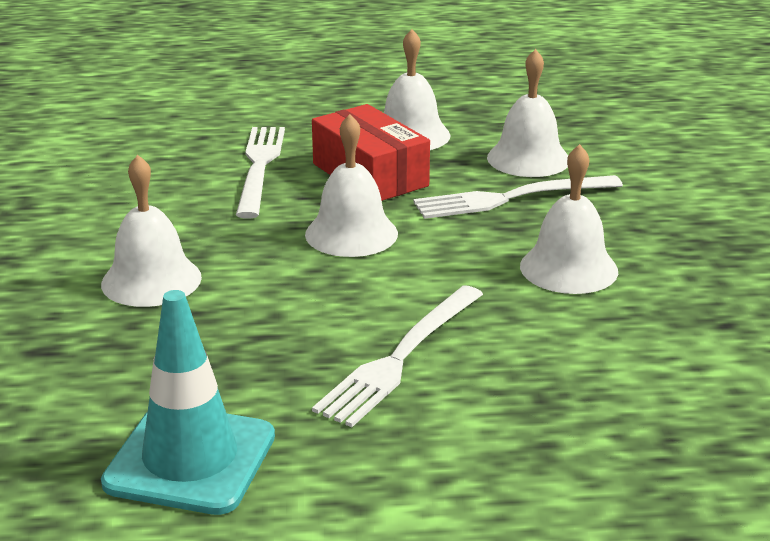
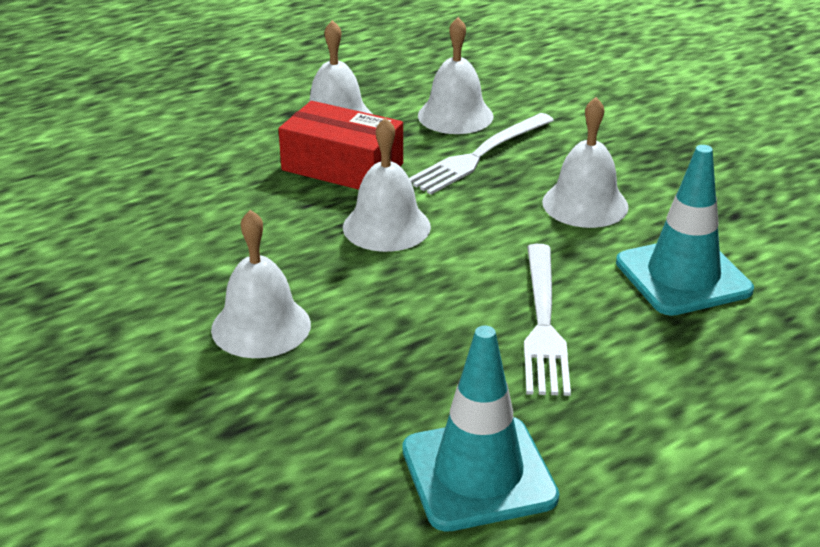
camera: 30 degrees left, 5 degrees up
white fork [236,127,285,219] -> none
none -> turquoise traffic cone [616,145,754,316]

